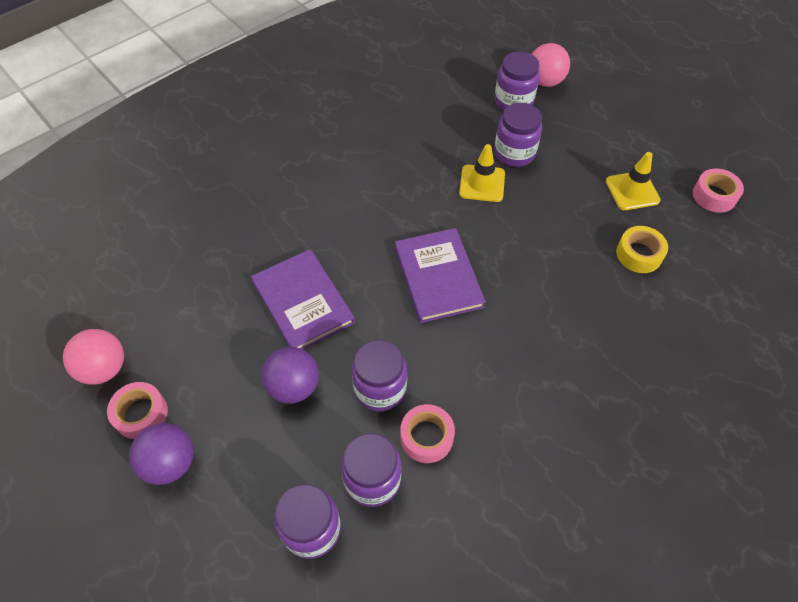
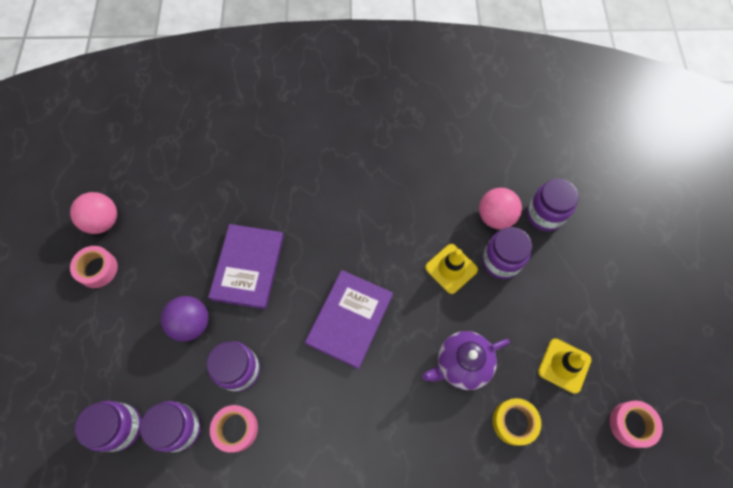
camera: 40 degrees right, 10 degrees up
purple ball [129,423,194,485] -> none
pink ball [532,43,570,87] -> pink ball moved to [479,188,522,229]
none -> purple teapot [422,331,510,390]

